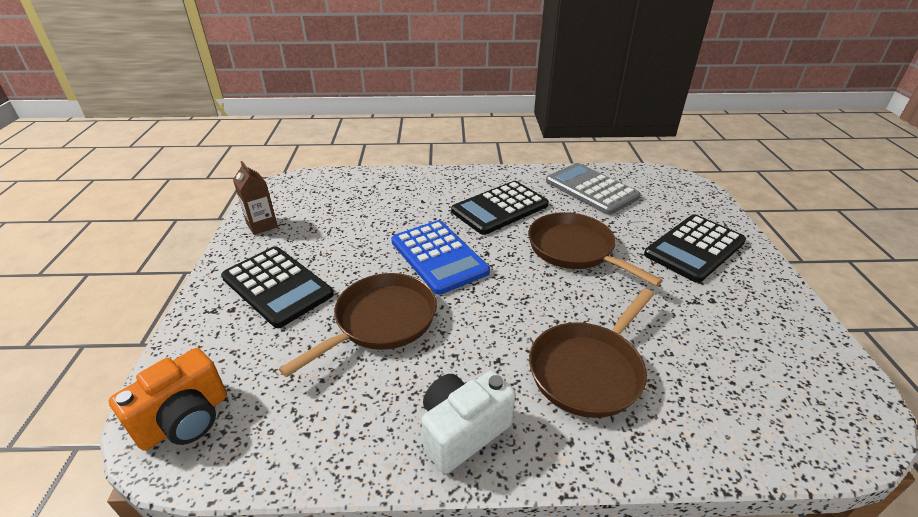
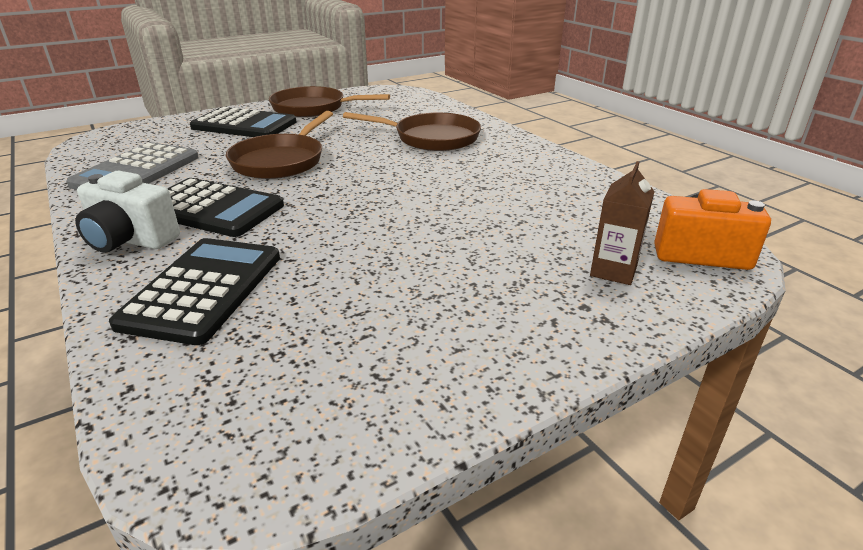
camera: 120 degrees left, 5 degrees down
black calculator [221,246,334,328] -> black calculator moved to [109,238,280,345]
brown carton [233,161,278,235] -> brown carton moved to [590,161,655,285]
brown pan [279,273,437,377] -> brown pan moved to [269,86,390,117]
blue calculator [391,220,490,295] -> none
white camera [421,371,516,474] -> white camera moved to [75,171,180,253]

